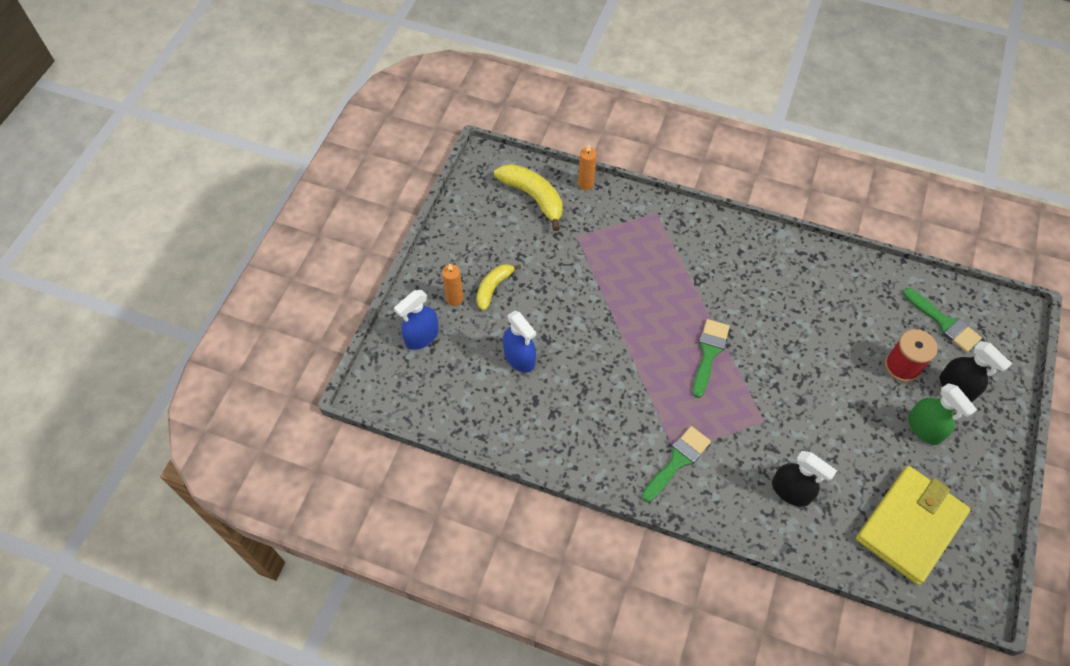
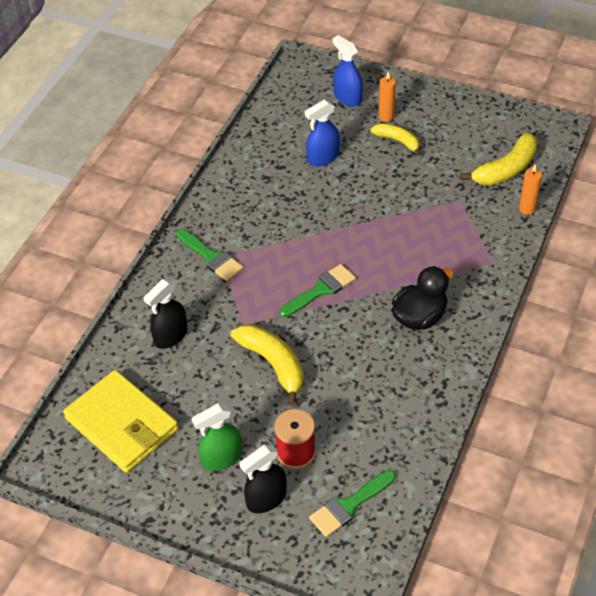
camera: 95 degrees right, 10 degrees down
green brush [693,319,730,398] -> green brush turned 60 degrees counterclockwise [279,264,356,317]
none -> yellow banana [231,324,304,406]
none -> black duck [392,266,454,330]

